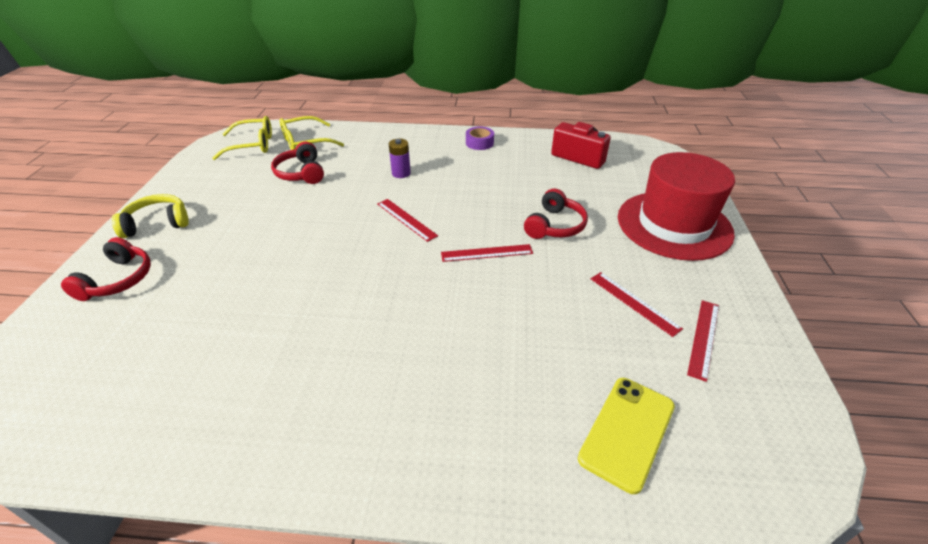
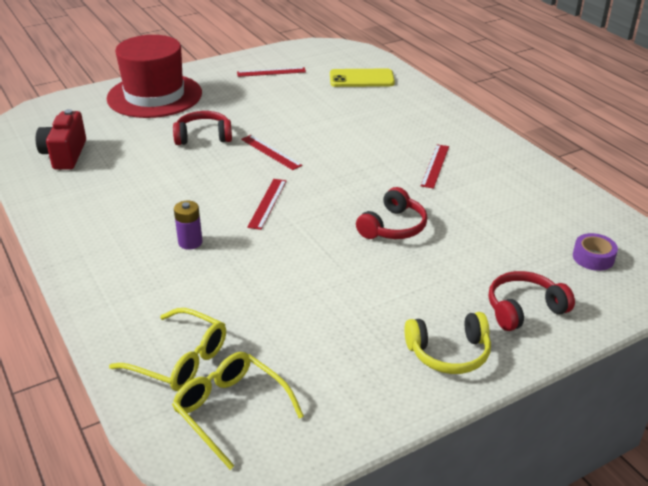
camera: 125 degrees left, 5 degrees down
yellow headphones [112,194,189,238] -> yellow headphones turned 45 degrees counterclockwise [404,312,491,374]
red headphones [271,142,324,184] -> red headphones moved to [356,187,427,239]
purple tape [466,127,494,150] -> purple tape moved to [573,233,618,271]
red ruler [591,272,683,337] -> red ruler moved to [420,144,449,189]

